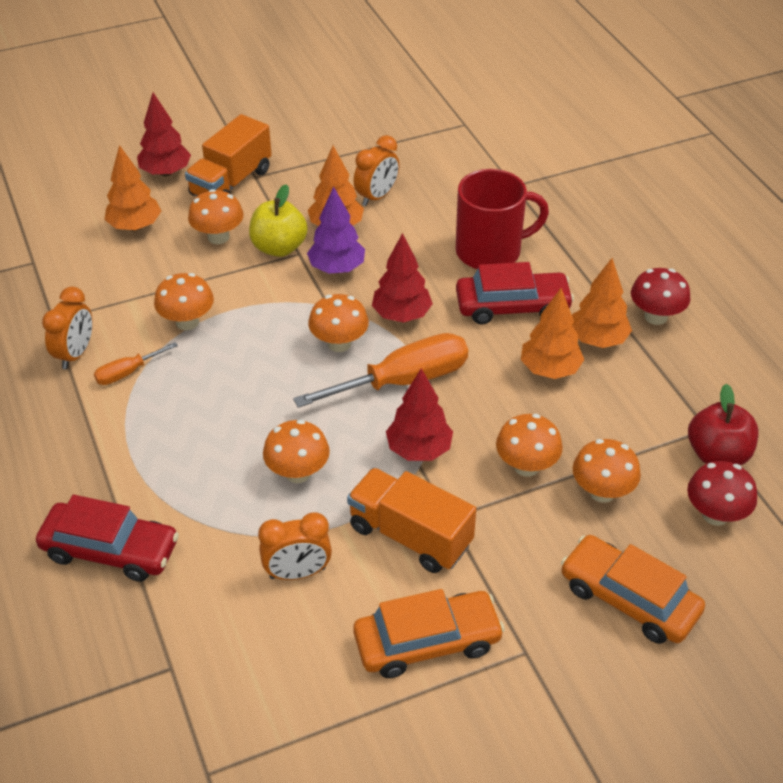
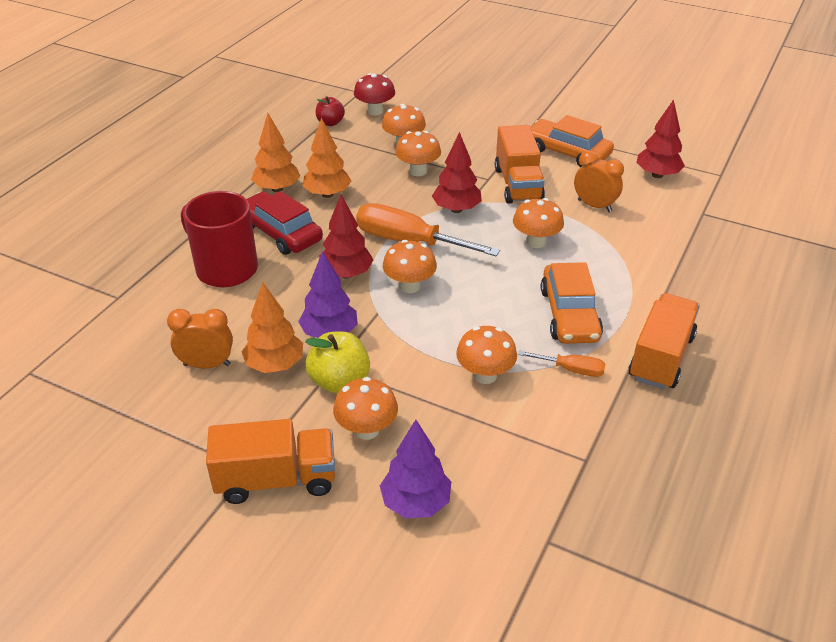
camera: 130 degrees left, 5 degrees down
red car [36,495,179,582] -> none
orange clock [42,287,93,369] -> none
orange tree [104,145,161,231] -> purple tree [380,419,451,518]
red tree [137,93,191,177] -> red tree moved to [636,99,685,178]
orange car [561,535,705,644] -> orange car moved to [541,262,603,344]
red mushroom [631,268,691,325] -> none
red apple [688,384,759,465] -> red apple [316,96,345,126], size x0.66
none -> orange truck [628,293,700,389]

